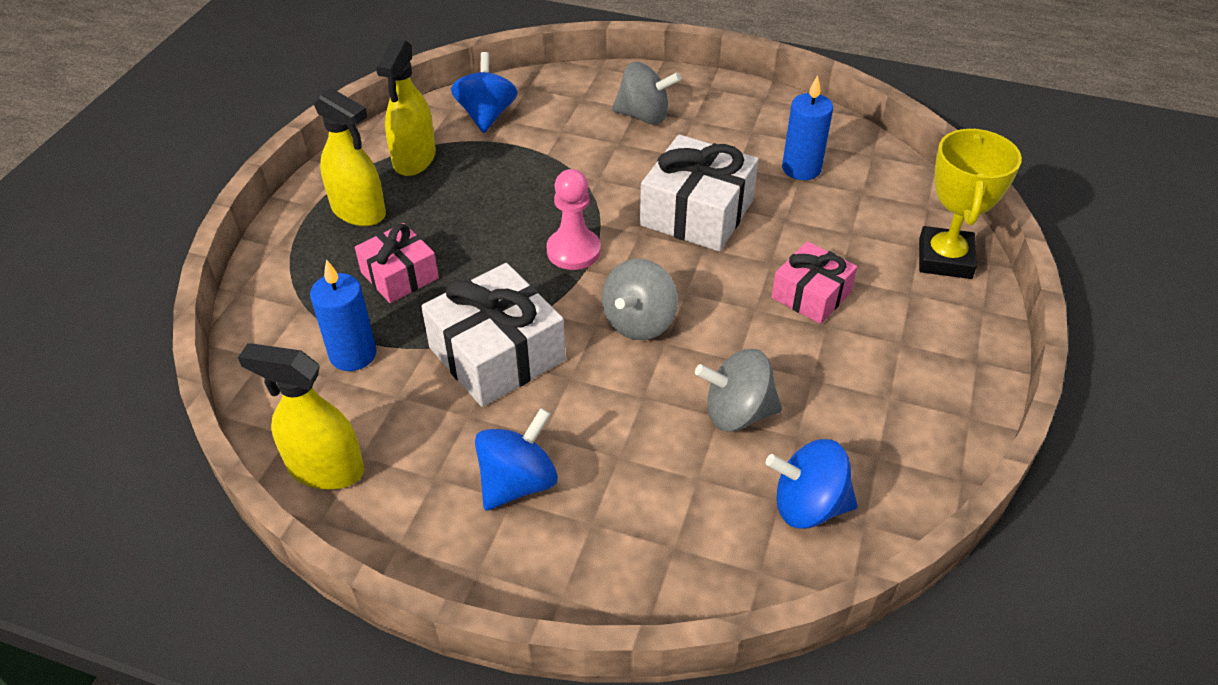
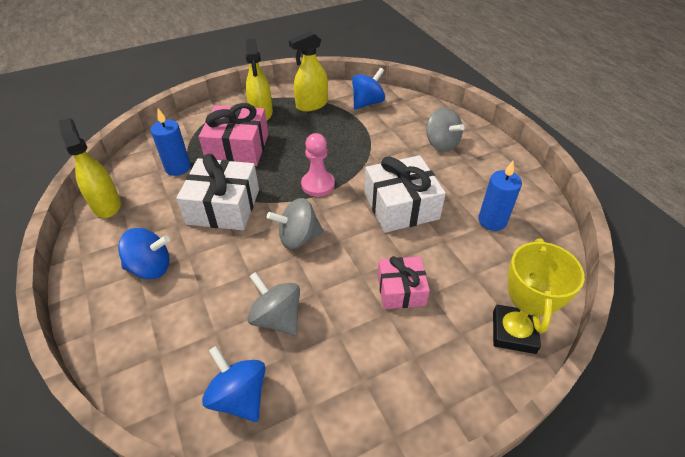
camera: 45 degrees right, 0 degrees up
pink gift [355,223,439,303] -> pink gift [199,103,268,166], size x1.62
yellow trophy [919,128,1022,279] -> yellow trophy turned 45 degrees counterclockwise [493,238,585,354]

